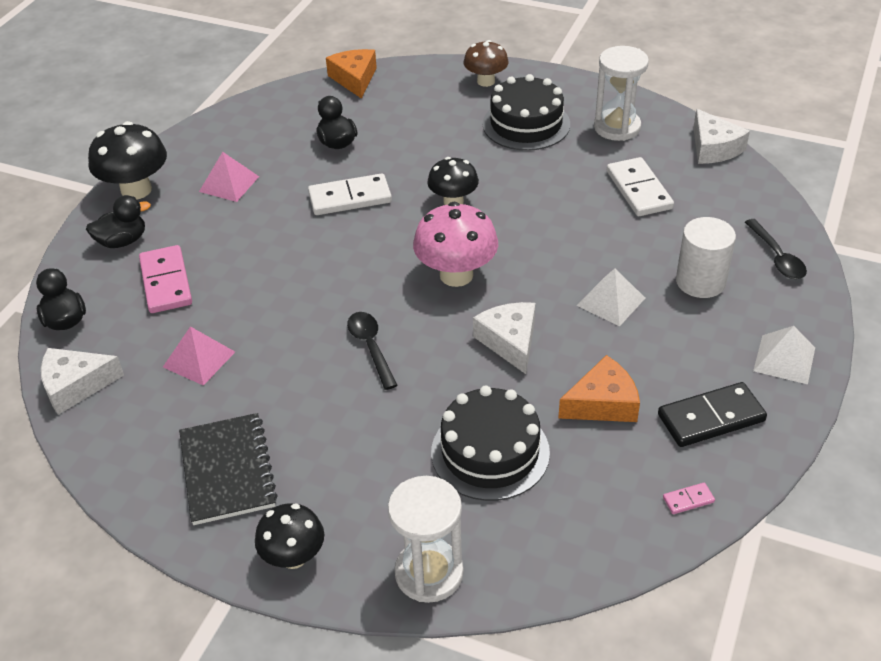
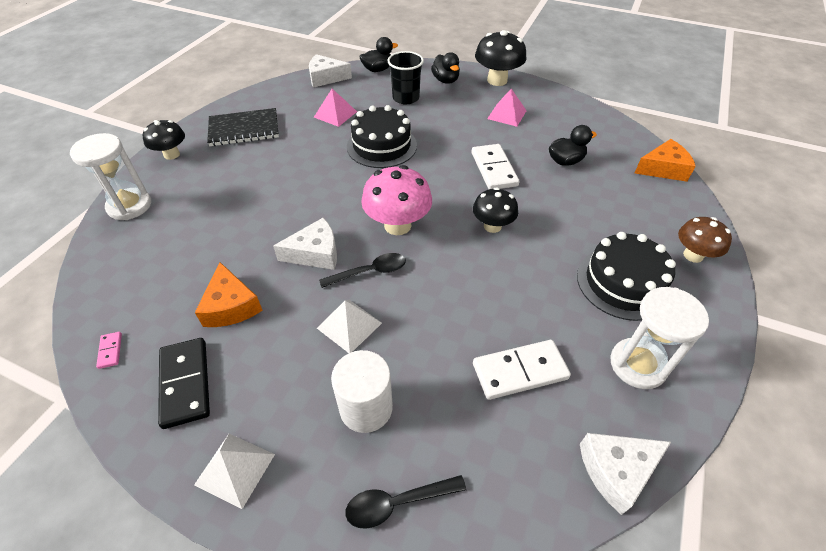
camera: 90 degrees right, 5 degrees up
white cheese [41,348,124,415] -> white cheese turned 75 degrees counterclockwise [309,54,352,88]
pink domino [139,245,192,313] -> black cup [387,51,424,104]
black spoon [347,312,398,390] -> black spoon moved to [319,253,406,288]
black cake [431,386,550,501] -> black cake moved to [347,105,417,168]

